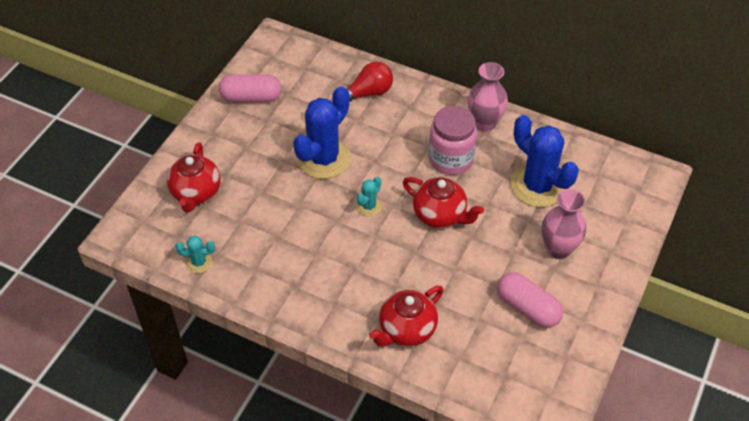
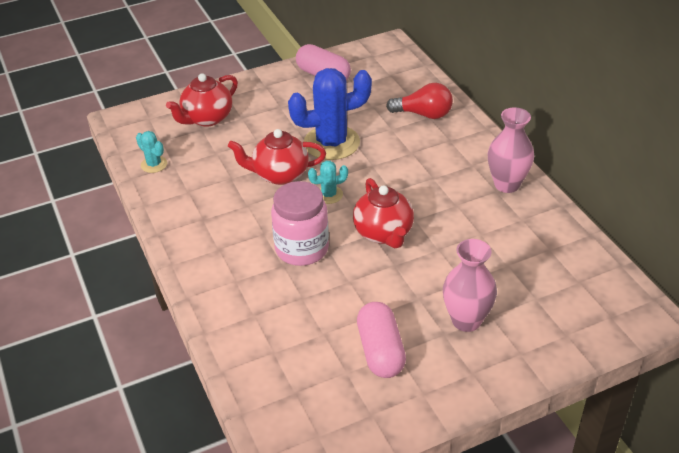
camera: 40 degrees right, 10 degrees down
red teapot [369,286,444,346] -> red teapot moved to [228,129,326,185]
pink jar [429,106,477,175] -> pink jar moved to [271,181,329,266]
blue cactus [511,115,579,207] -> none

